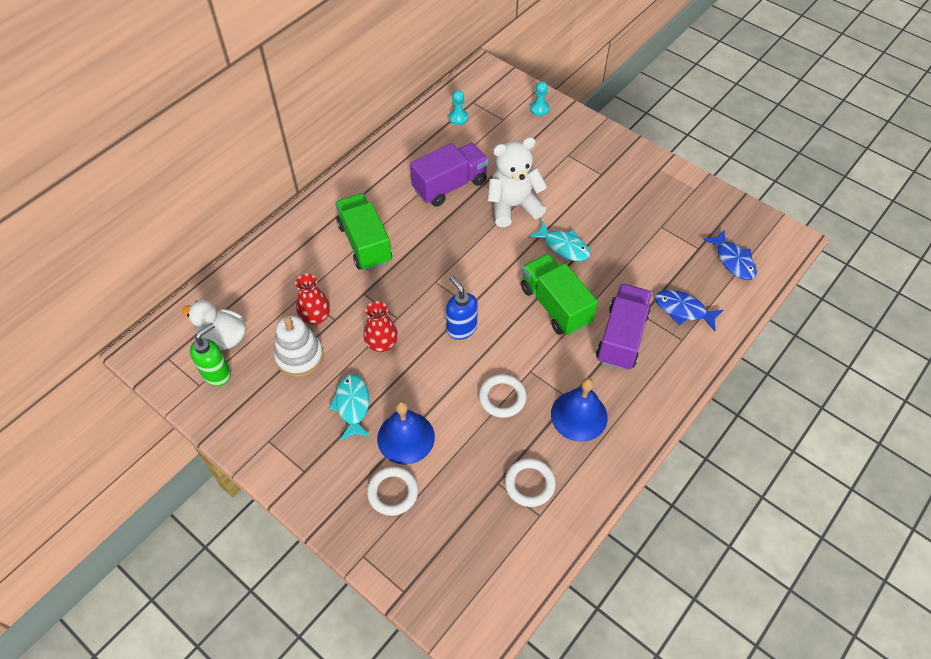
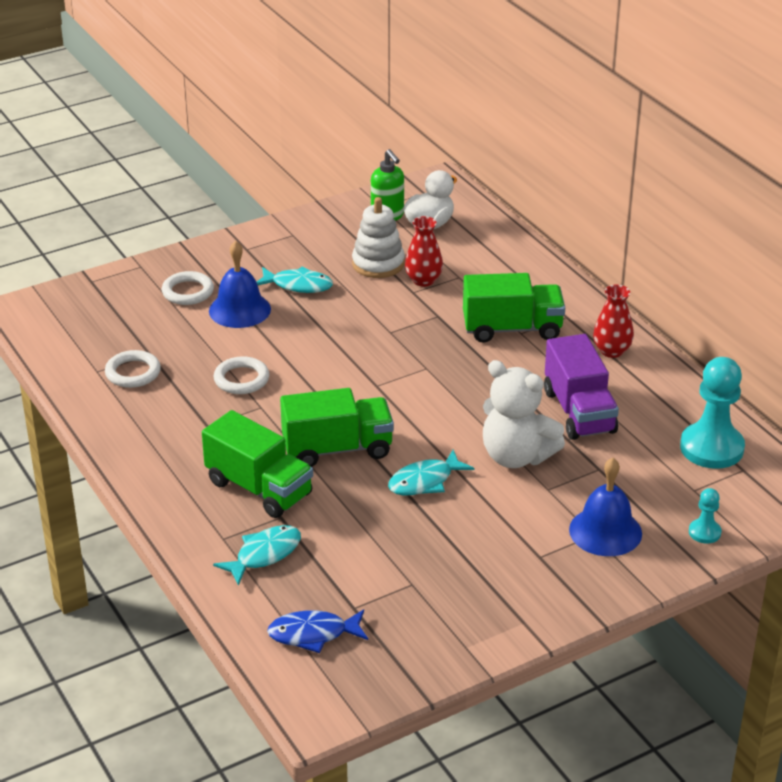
camera: 110 degrees right, 20 degrees down
red vase [364,301,398,352] -> red vase moved to [593,284,634,358]
blue soap dispenser [446,275,478,340] -> none
turquoise pawn [449,90,468,125] -> turquoise pawn [680,357,745,469], size x2.08
white teddy bear [487,137,548,227] -> white teddy bear turned 120 degrees clockwise [483,360,565,468]
blue bell [551,378,607,442] -> blue bell moved to [569,458,642,556]
purple truck [596,283,652,370] -> green truck [202,410,313,518]
blue fish [655,290,723,331] -> turquoise fish [213,525,301,586]

